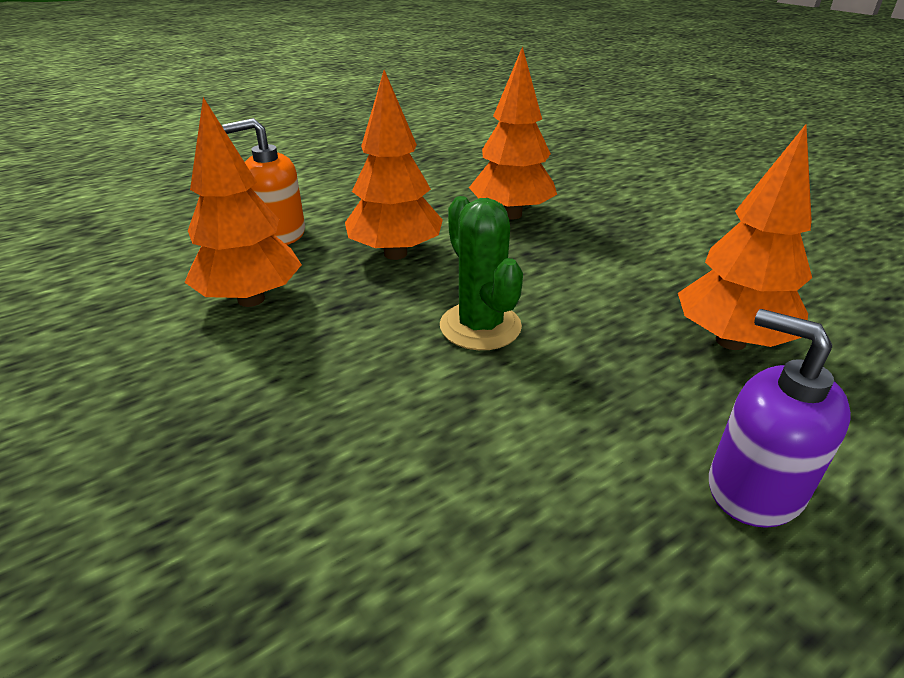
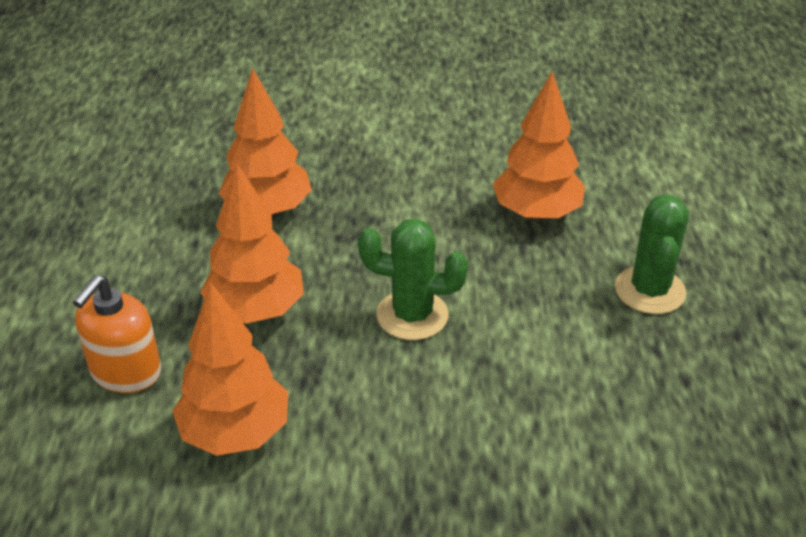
camera: 55 degrees left, 5 degrees up
purple soap dispenser [709,309,851,528] -> green cactus [615,195,689,314]

